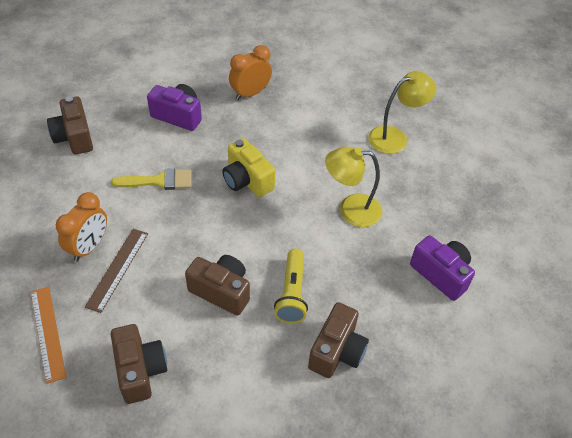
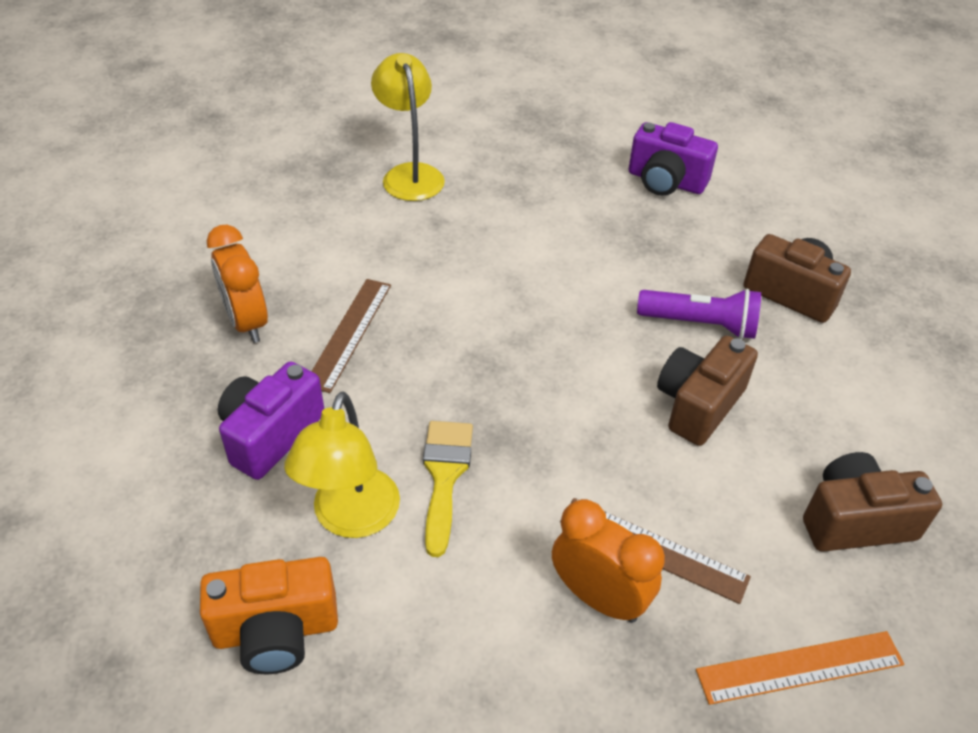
camera: 80 degrees left, 5 degrees down
brown camera [47,96,93,155] -> orange camera [200,557,338,674]
yellow camera [222,138,275,197] -> none
yellow flashlight [274,249,308,324] -> purple flashlight [637,289,761,339]
yellow lamp [325,147,382,227] -> yellow lamp moved to [284,391,400,538]
purple camera [410,235,475,301] -> purple camera turned 120 degrees counterclockwise [629,122,718,196]
none -> brown ruler [312,279,391,393]

